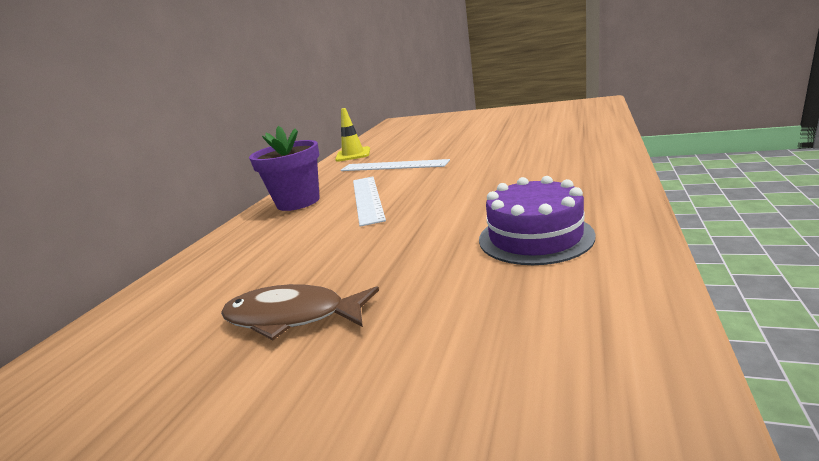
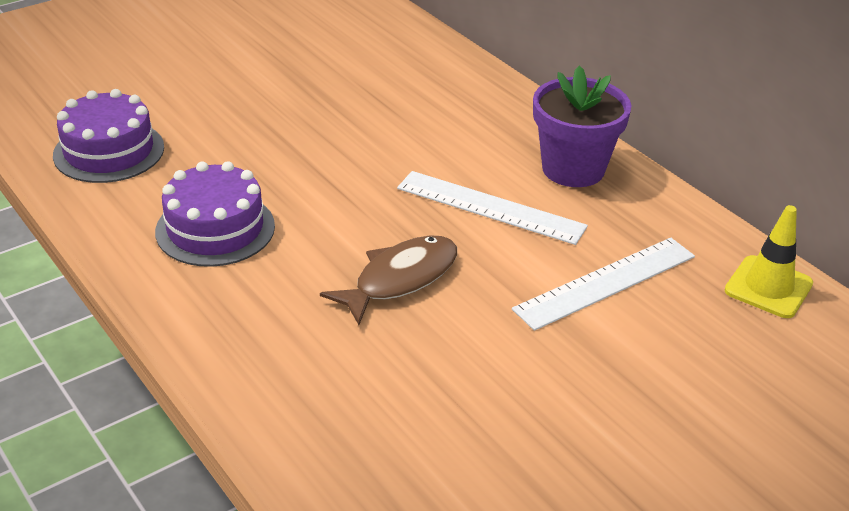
camera: 120 degrees right, 15 degrees up
brown fish [221,284,379,340] -> brown fish moved to [320,235,457,325]
none -> purple cake [53,89,164,183]

